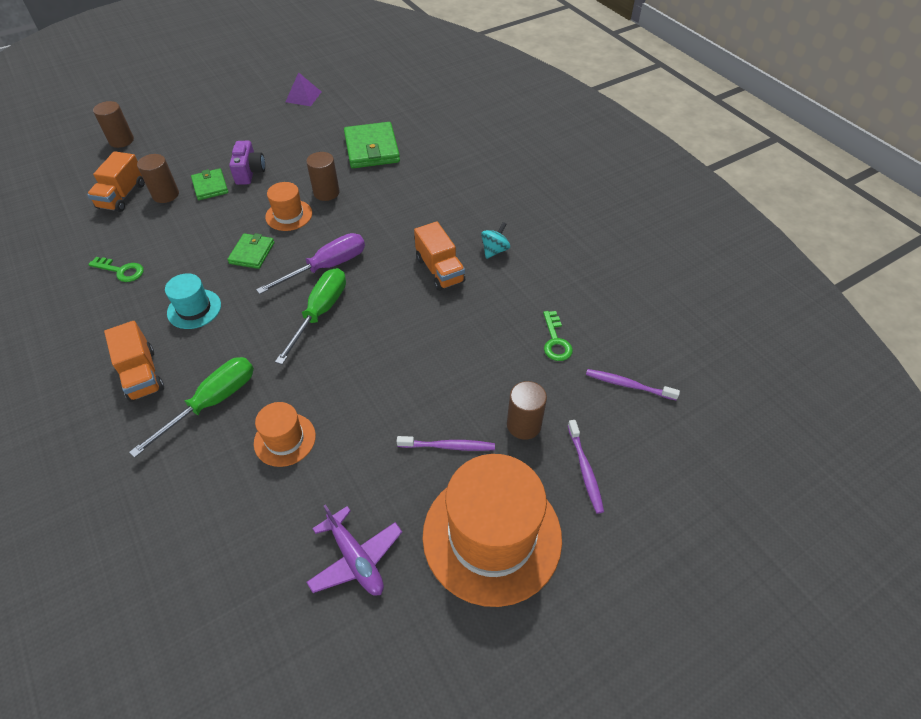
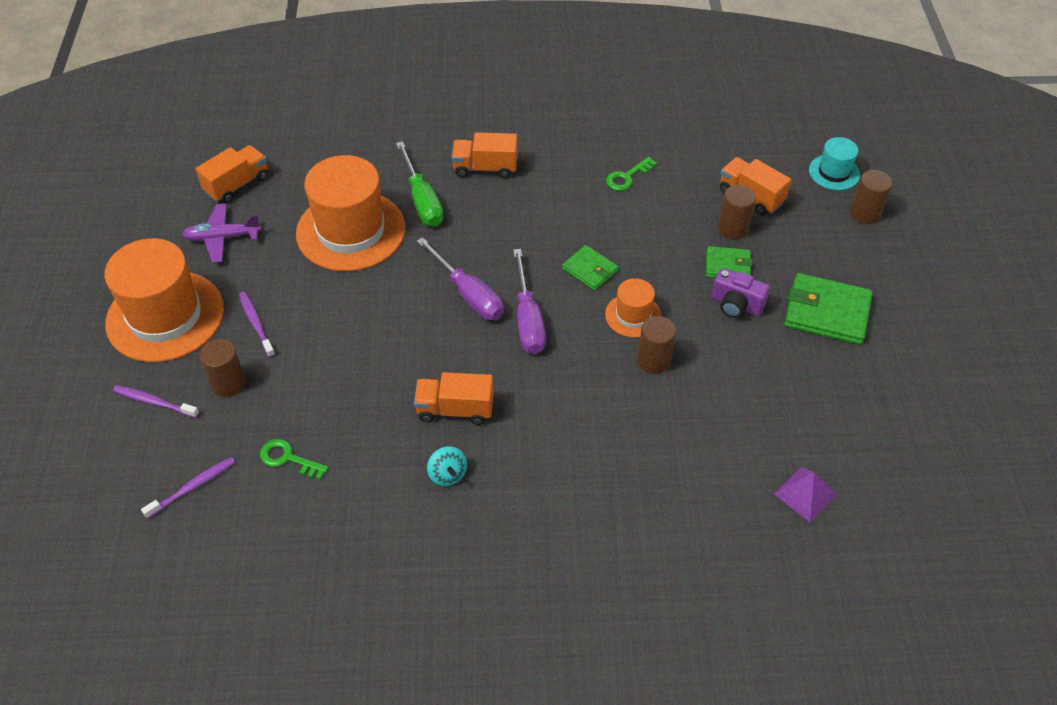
camera: 120 degrees right, 0 degrees up
turquoise hat [165,273,221,329] -> turquoise hat moved to [809,137,860,190]
orange hat [254,402,316,467] -> orange hat [296,155,406,271], size x2.06
green screwdriver [275,268,346,365] -> purple screwdriver [416,237,504,320]
purple pyramid [286,72,321,106] -> purple pyramid moved to [774,467,837,522]
green wallet [344,122,400,168] -> green wallet moved to [784,273,873,345]
purple toothbrush [397,436,495,451] -> purple toothbrush turned 120 degrees clockwise [239,292,275,357]
none -> orange truck [195,145,268,203]

